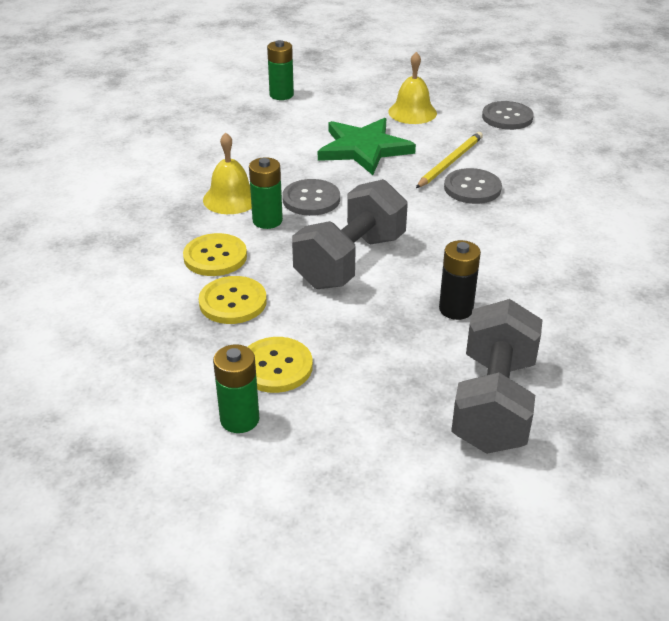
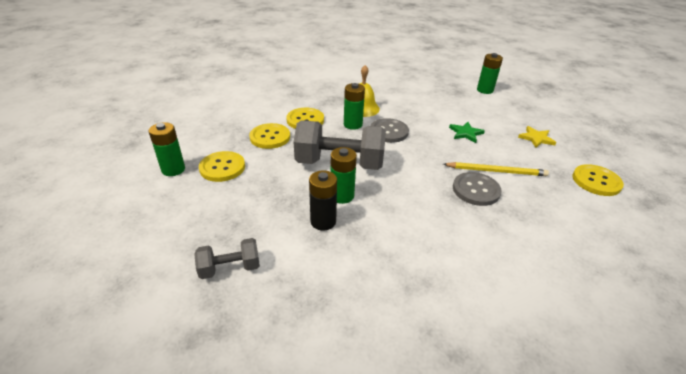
camera: 60 degrees right, 0 degrees up
green star [318,118,416,175] -> green star [449,122,485,143], size x0.49
yellow bell [388,52,437,124] -> yellow star [518,126,557,148]
grey dumbbell [451,299,543,454] -> grey dumbbell [194,238,260,279], size x0.51
grey button [482,101,534,130] -> yellow button [572,164,624,196]
none -> green battery [331,147,357,204]

